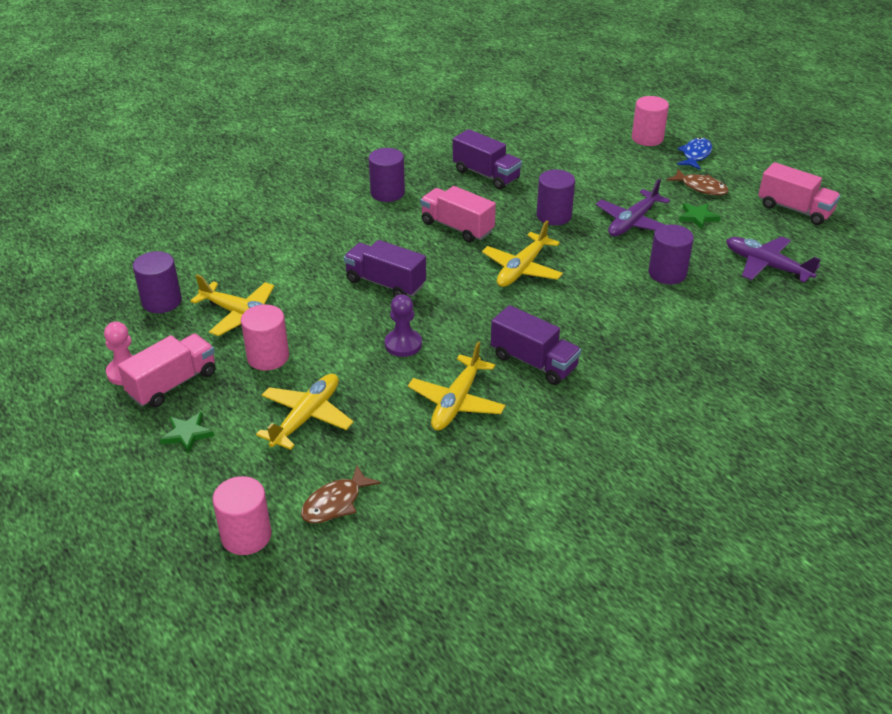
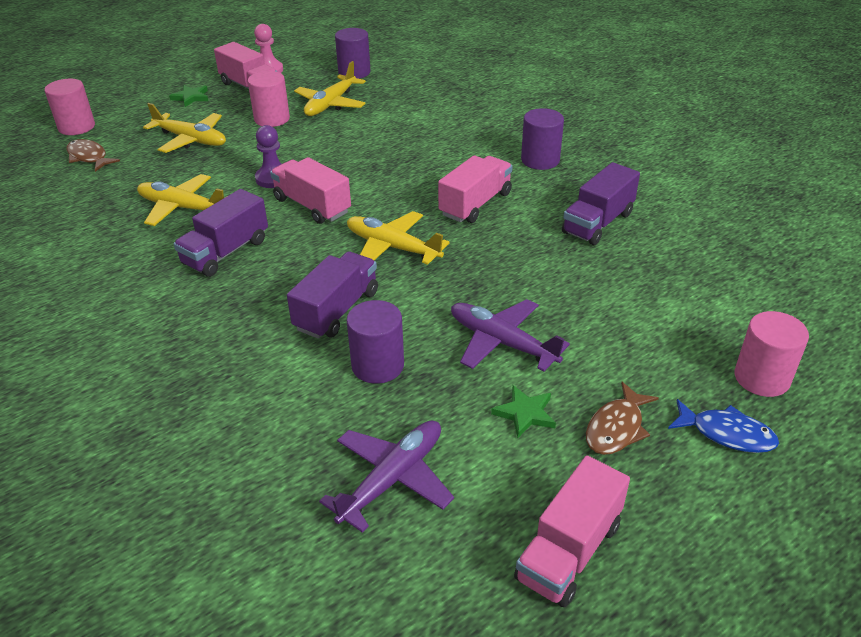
camera: 90 degrees right, 0 degrees up
purple truck [344,240,426,297] -> purple truck moved to [287,252,378,339]
purple cylinder [536,170,575,225] -> none
none -> pink truck [270,157,351,224]

